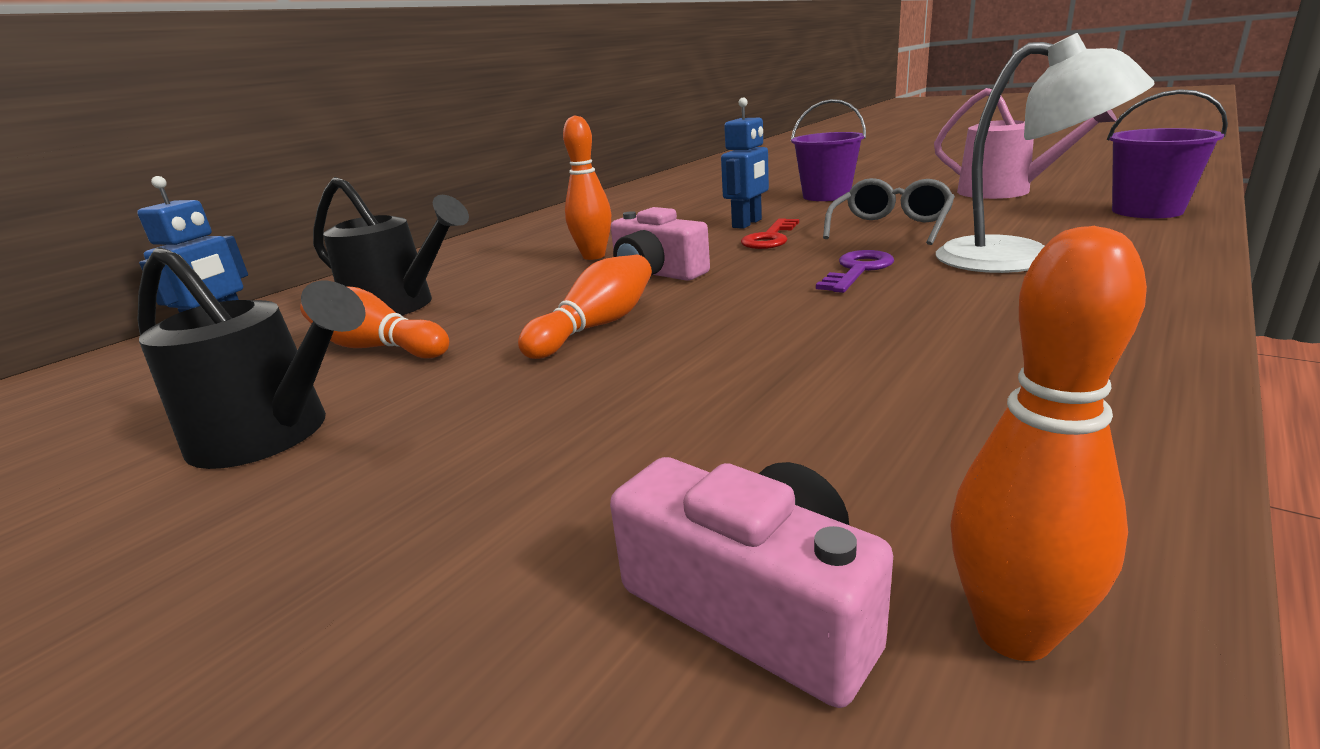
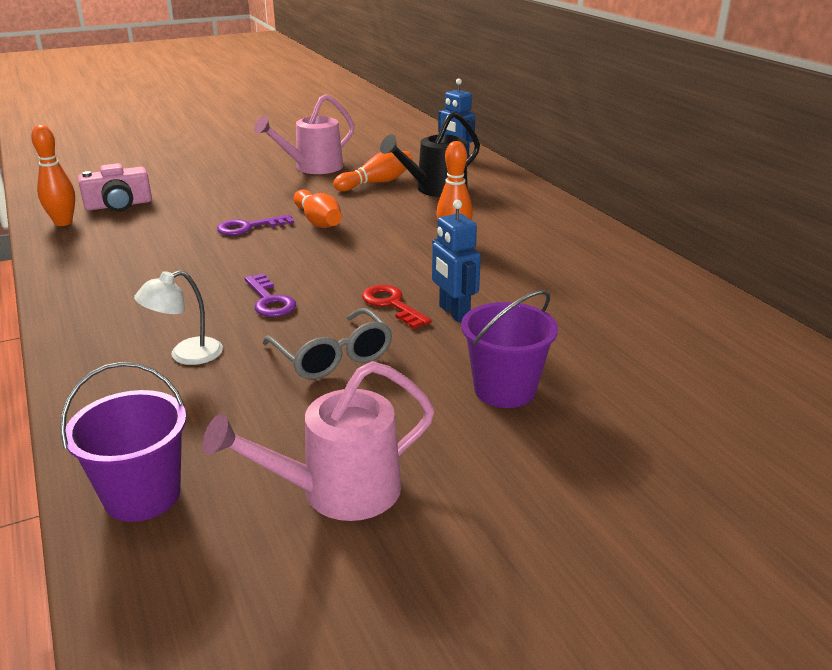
camera: 115 degrees right, 5 degrees up
black watering can [138,247,366,469] -> pink watering can [254,94,355,174]
pink camera [611,207,710,281] -> none
white lamp [936,33,1154,273] -> white lamp [134,270,223,365], size x0.57
none -> purple key [217,215,294,236]

